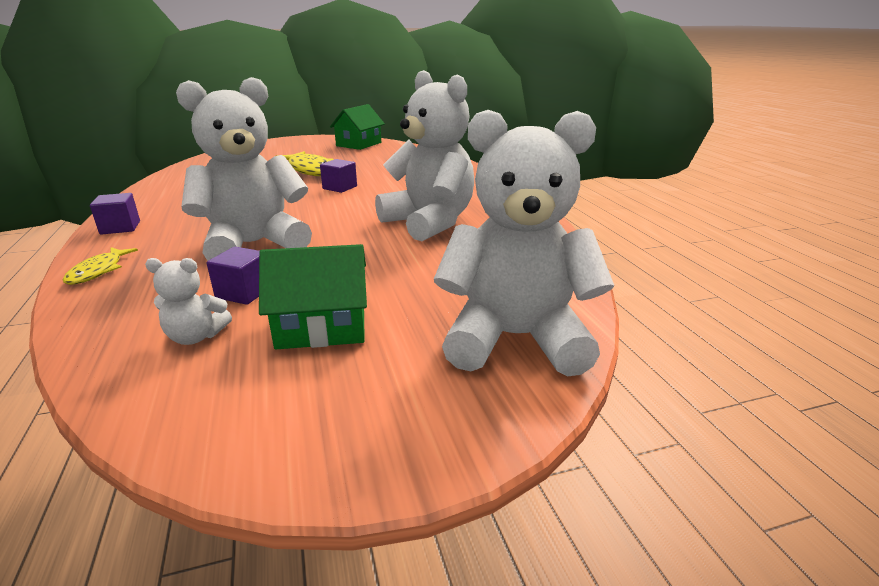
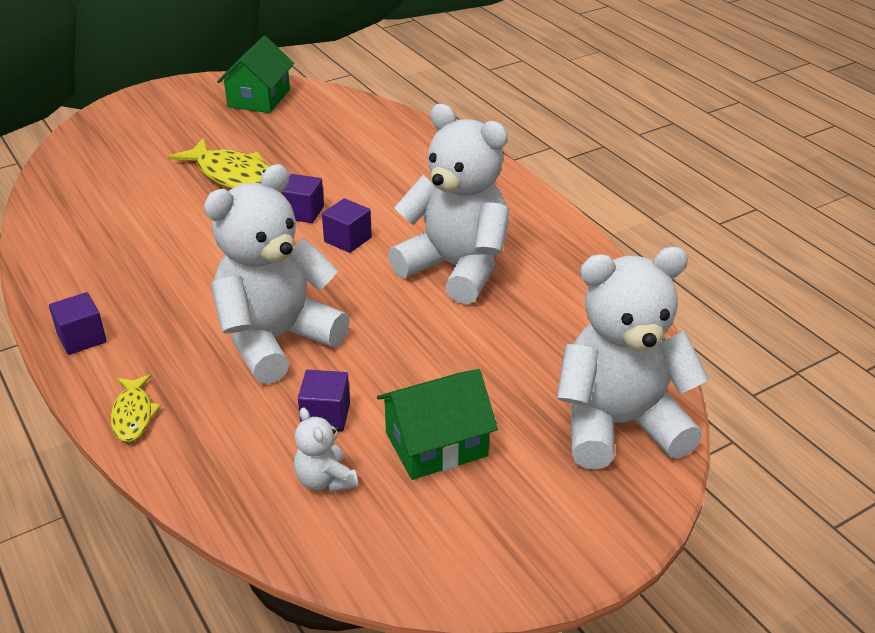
camera: 15 degrees left, 10 degrees up
white teddy bear [145,258,232,345] -> white teddy bear turned 75 degrees clockwise [294,407,358,493]
none -> purple cube [322,198,372,253]

